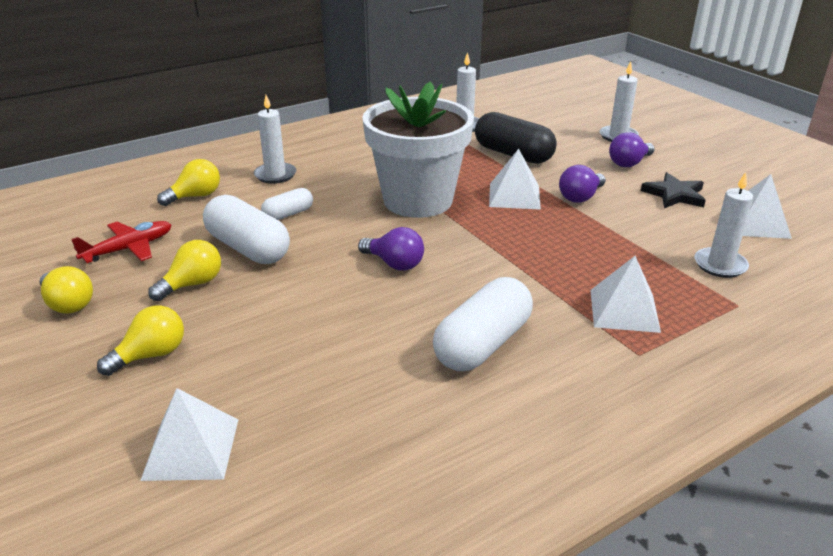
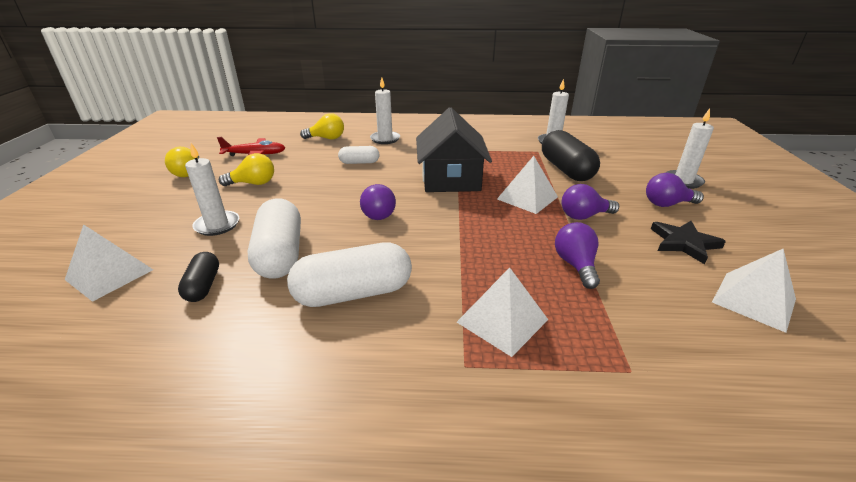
camera: 35 degrees right, 0 degrees up
yellow light bulb [97,305,184,376] -> none
white capsule [203,195,290,264] -> white capsule moved to [248,198,301,279]
white flower pot [362,81,474,218] -> black house [416,108,492,192]
white candle [695,172,753,278] -> white candle moved to [185,143,239,236]
none -> black capsule [178,252,219,302]
none -> purple light bulb [555,222,600,289]

